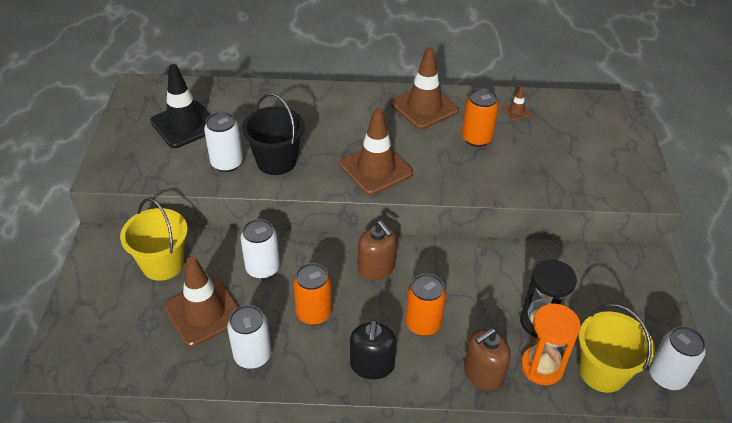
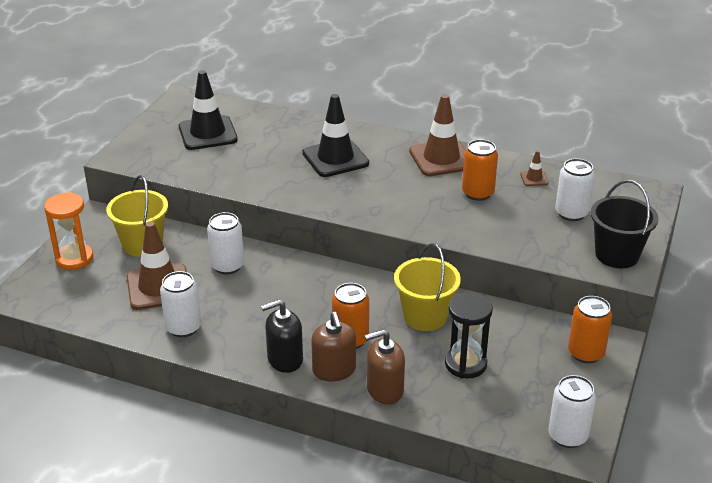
camera: 20 degrees right, 10 degrees down
white can [204,112,243,172] -> white can moved to [555,158,595,221]
black bucket [242,93,304,175] -> black bucket moved to [590,180,658,268]
orange can [293,263,332,325] -> orange can moved to [568,296,612,363]
brown traffic cone [340,108,413,195] -> none
black soap dispenser [350,320,397,379] -> black soap dispenser turned 45 degrees clockwise [261,300,303,373]
brown soap dispenser [358,220,397,280] -> brown soap dispenser moved to [311,312,356,381]
orange hourglass [521,303,581,385] -> orange hourglass moved to [44,192,93,270]
yellow bucket [579,304,655,393] -> yellow bucket moved to [394,243,461,331]
none -> black traffic cone [302,94,369,177]

